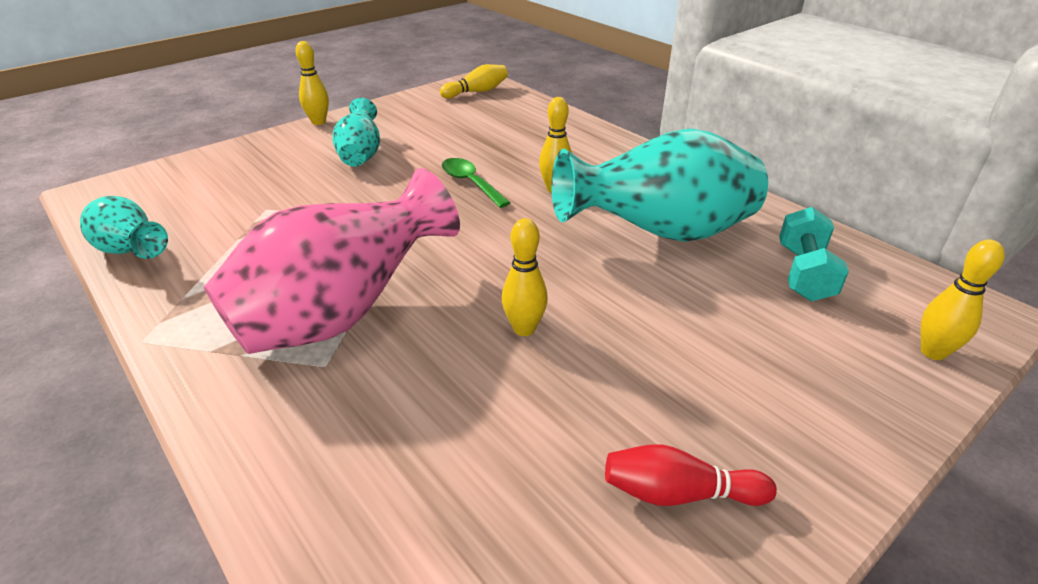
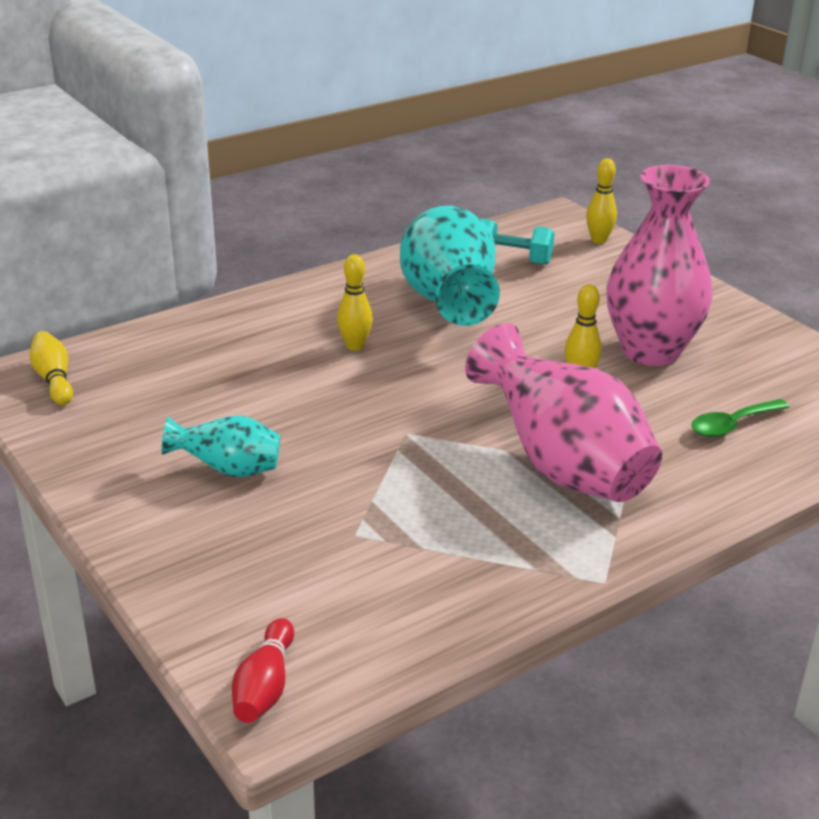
camera: 85 degrees left, 5 degrees down
turquoise vase [80,196,168,259] -> none
yellow bowling pin [296,41,329,125] -> none
green spoon [442,158,511,208] -> green spoon moved to [691,399,790,437]
red bowling pin [605,444,777,506] -> red bowling pin moved to [232,618,294,723]
none -> pink vase [607,165,713,366]

